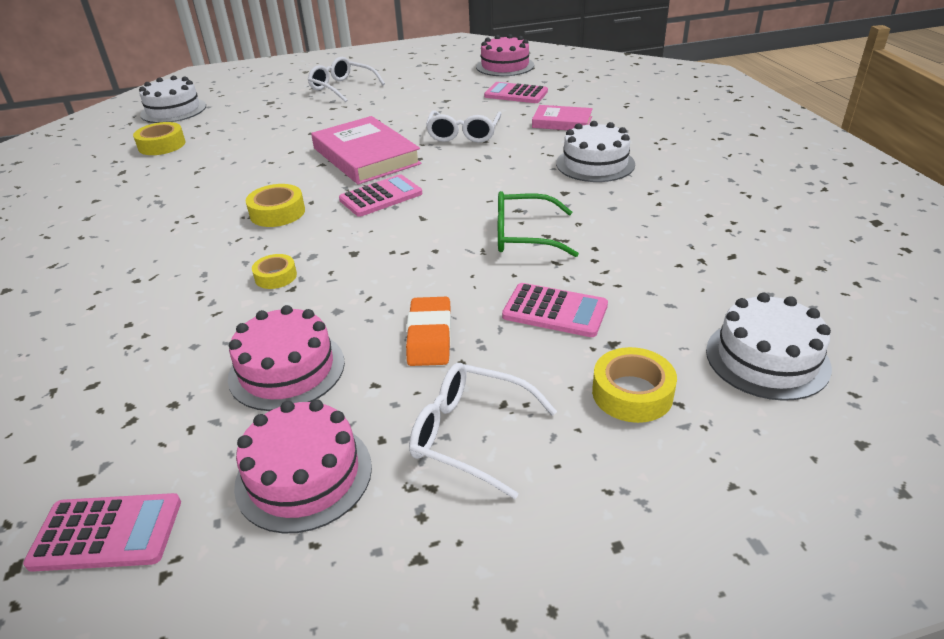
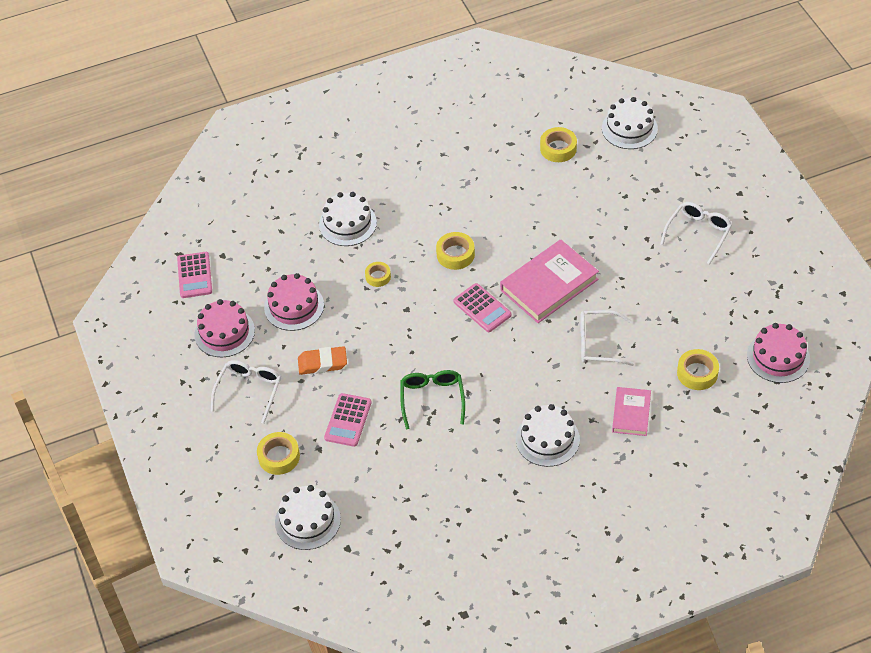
camera: 85 degrees right, 15 degrees up
pink calculator [484,82,548,103] -> yellow tape [677,349,719,390]
none -> white cake [319,192,377,246]

